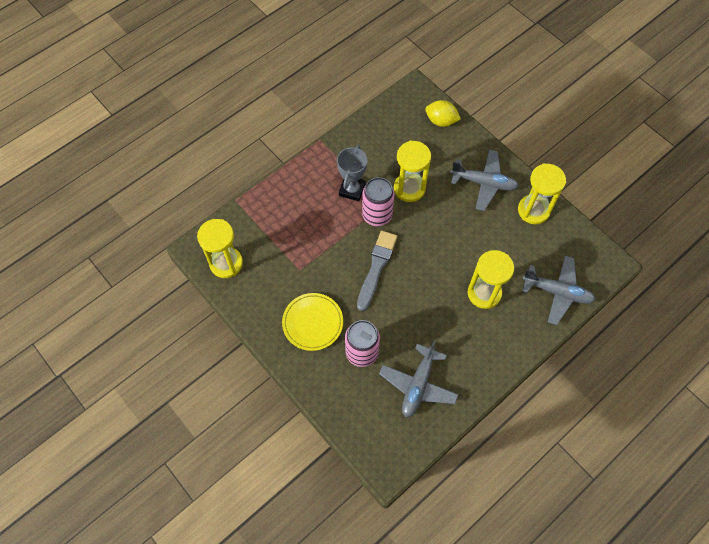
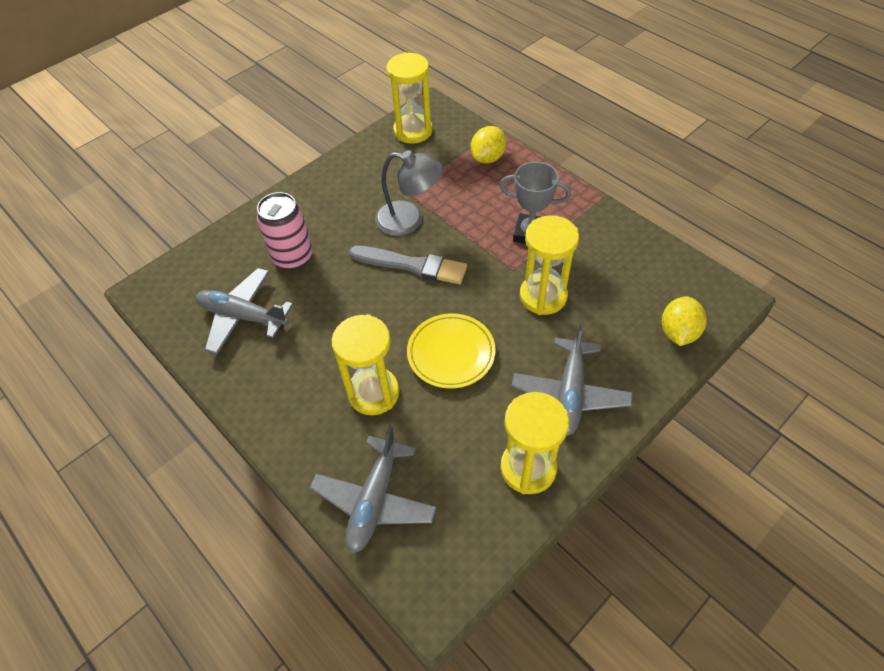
camera: 90 degrees right, 10 degrees down
yellow plate [282,293,343,351] -> yellow plate moved to [407,313,496,389]
pink can [362,177,395,226] -> none
none -> grey lamp [375,150,443,236]
none -> yellow lemon [471,126,506,163]

